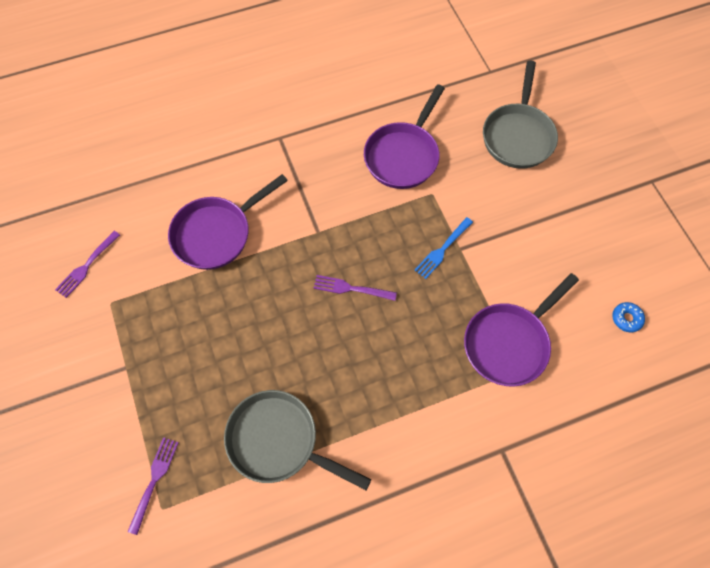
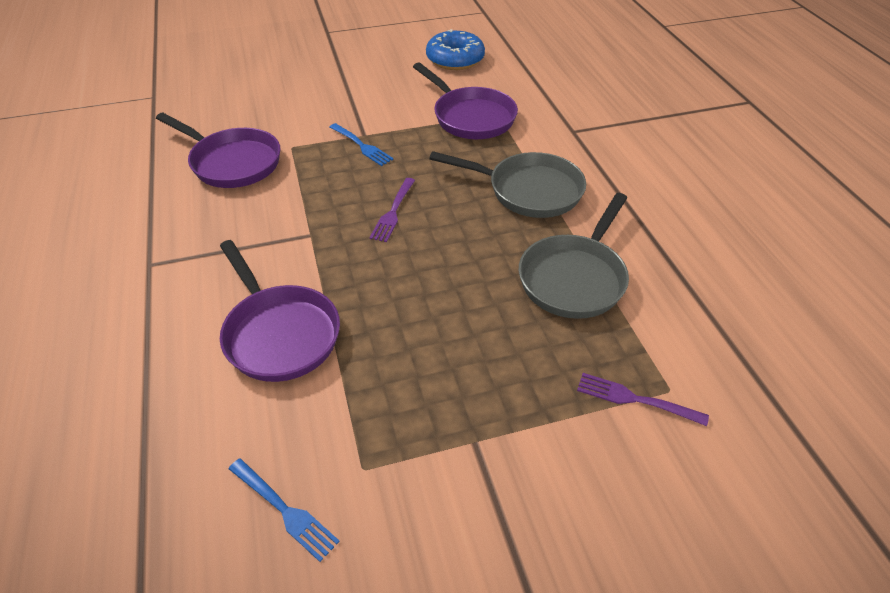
camera: 85 degrees left, 20 degrees down
purple fork [55,231,120,298] -> blue fork [229,458,340,562]
grey pan [483,61,558,169] -> grey pan moved to [429,151,586,218]
blue donut [612,302,645,332] -> blue donut [426,29,485,70], size x2.15

